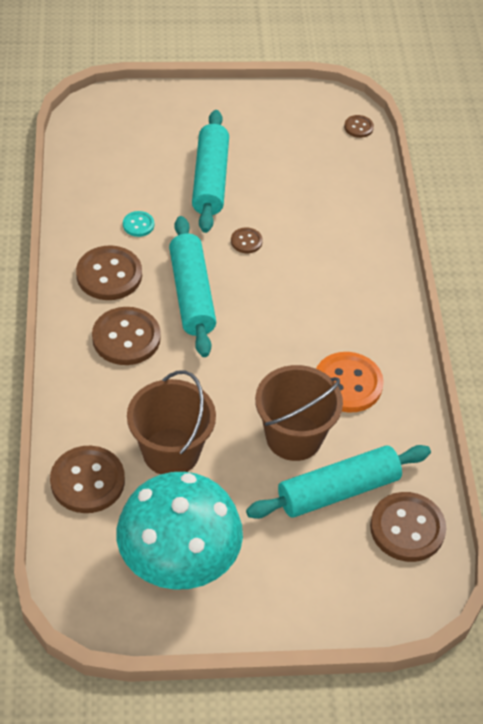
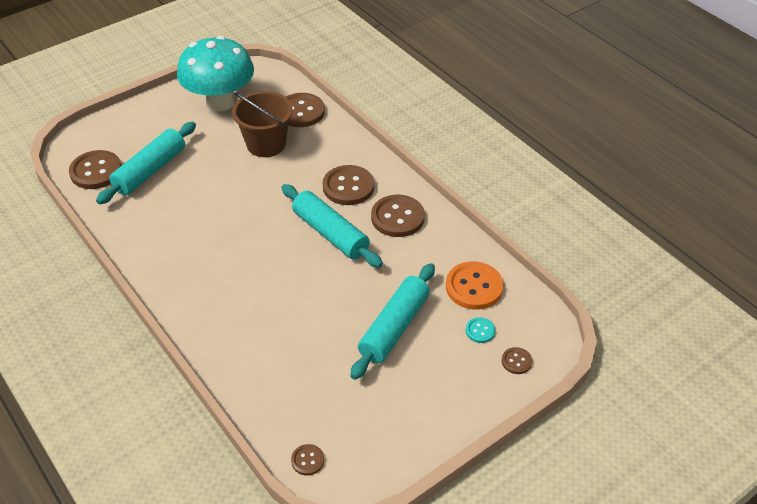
camera: 150 degrees right, 5 degrees down
turquoise button [123,211,154,237] -> turquoise button moved to [466,317,496,343]
turquoise rolling pin [192,110,229,233] -> turquoise rolling pin turned 60 degrees clockwise [350,263,435,380]
brown button [231,227,263,253] -> brown button moved to [502,347,532,374]
brown bucket [255,365,343,461] -> none
orange button [316,352,384,413] -> orange button moved to [446,261,504,309]

